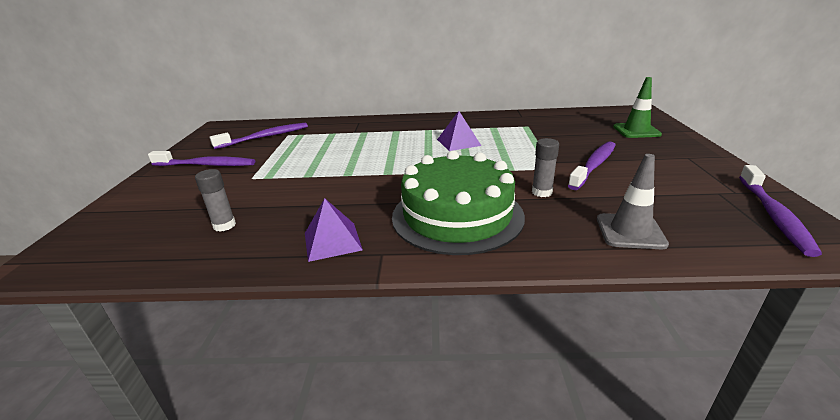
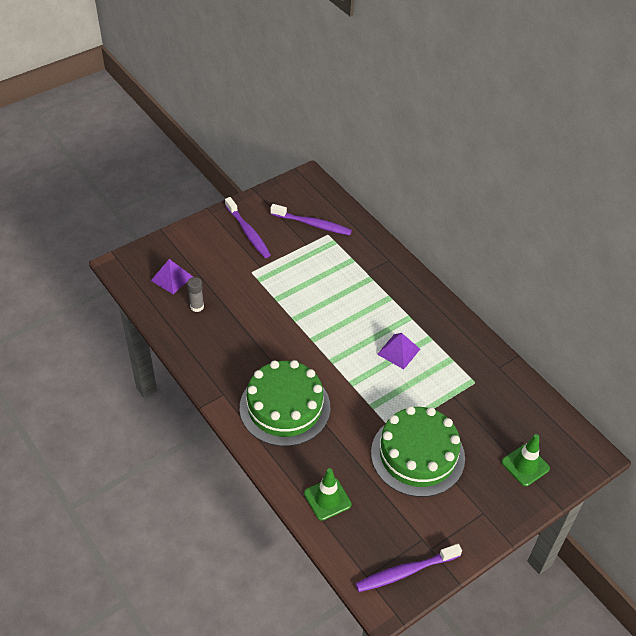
camera: 50 degrees right, 20 degrees up
purple pyramid [305,198,363,262] -> purple pyramid moved to [151,259,193,294]
grey glue stick [532,138,559,197] -> none
purple toothbrush [568,141,616,190] -> green cake [371,406,465,497]
grey traffic cone [597,154,669,250] -> green traffic cone [304,468,352,521]

